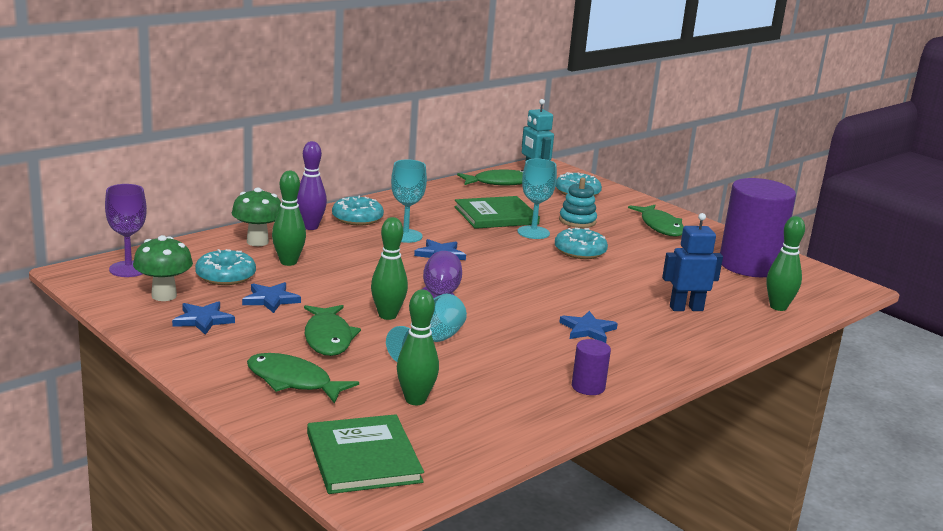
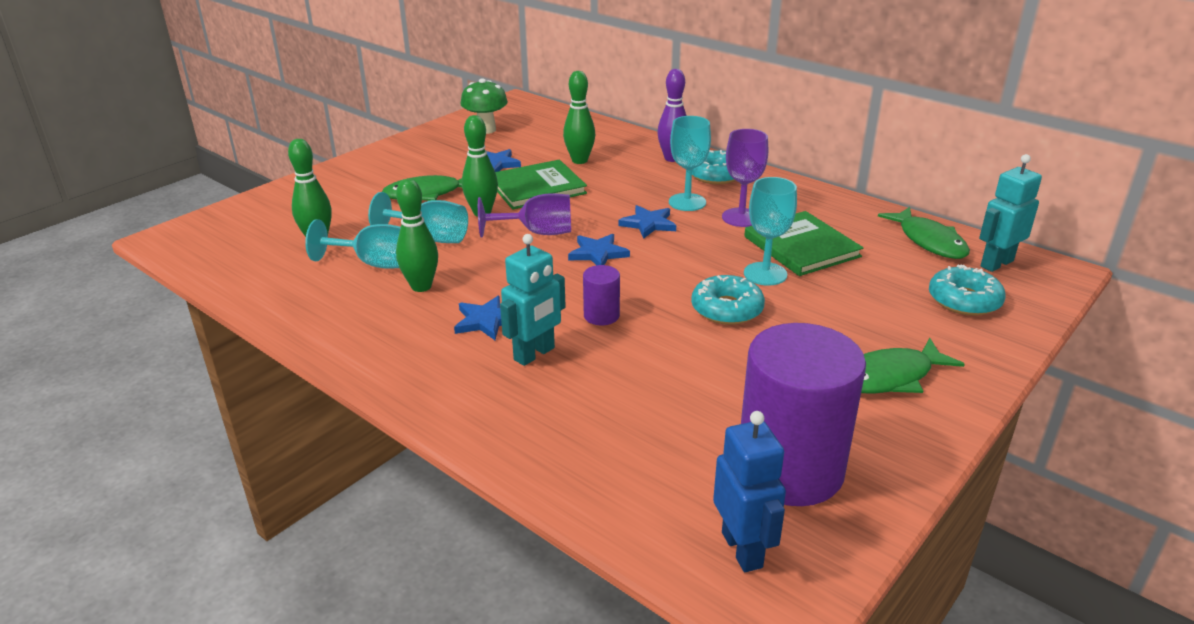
camera: 85 degrees right, 10 degrees up
purple goblet [105,184,147,277] -> purple goblet moved to [722,129,768,227]
blue star [172,301,235,335] -> blue star moved to [568,234,630,265]
turquoise donut [195,249,256,285] -> none
green mushroom [232,188,281,246] -> none
green fish [247,353,359,404] -> none
green book [307,414,424,494] -> green book moved to [495,160,587,210]
turquoise stacking toy [559,177,597,228] -> none
purple cylinder [572,339,611,395] -> purple cylinder moved to [583,265,620,325]
blue robot [662,213,723,311] -> blue robot moved to [713,411,786,572]
green bowling pin [766,216,805,311] -> green bowling pin moved to [396,179,438,292]
none -> turquoise goblet [305,219,401,269]
none -> turquoise robot [500,234,566,366]

